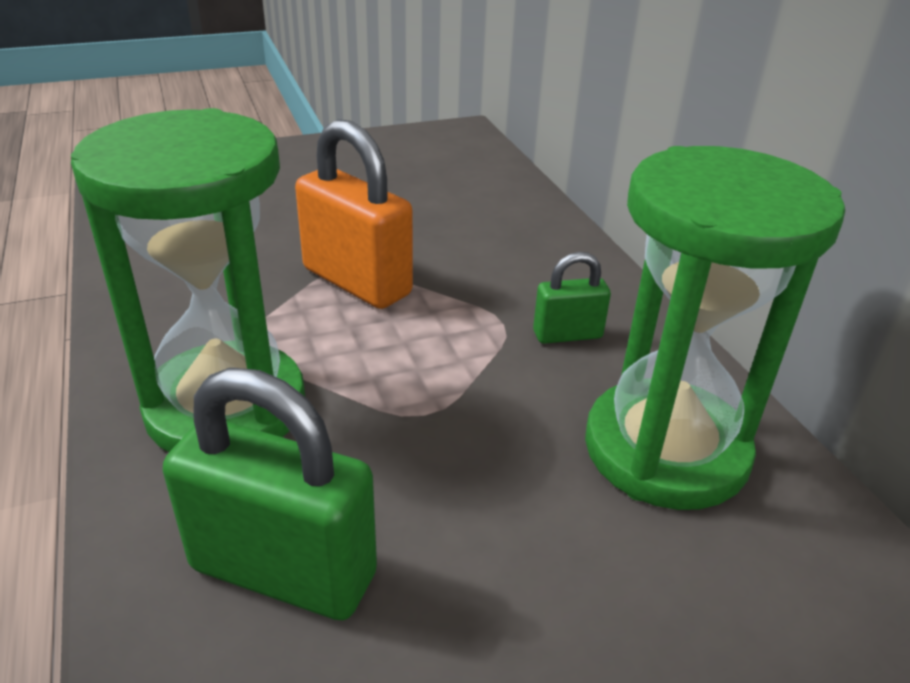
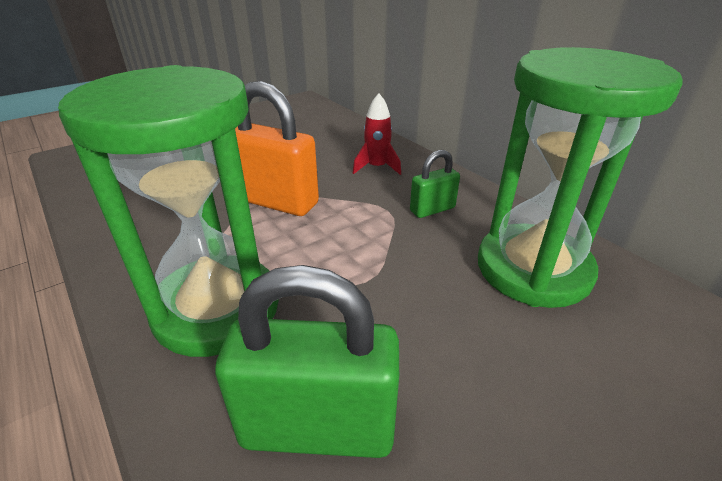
camera: 15 degrees left, 0 degrees up
none -> red rocket [353,93,401,175]

